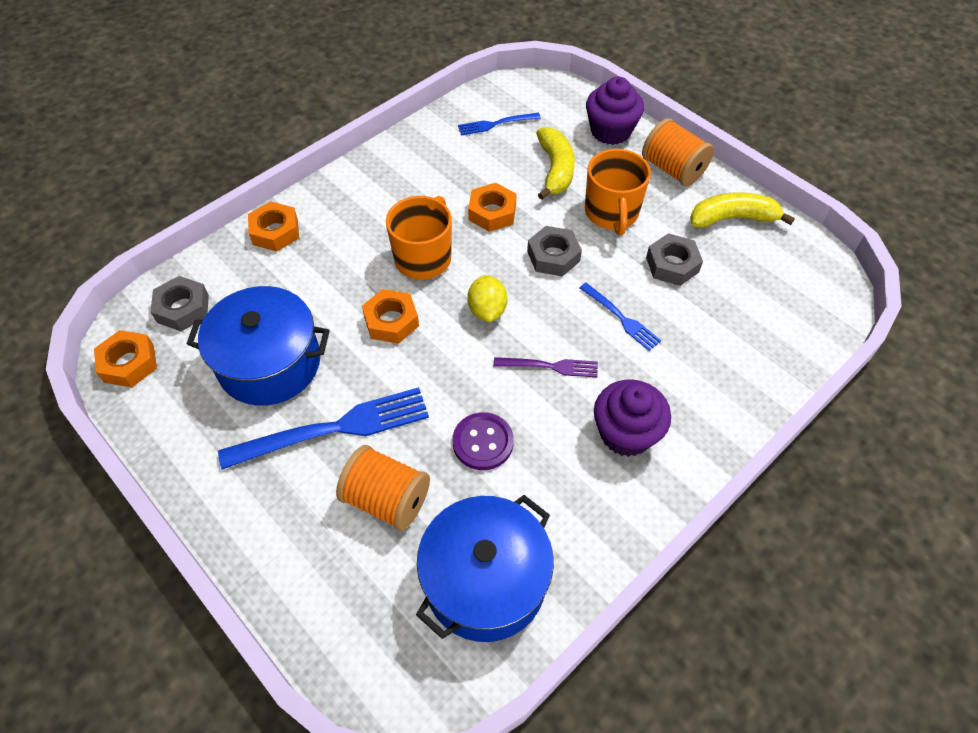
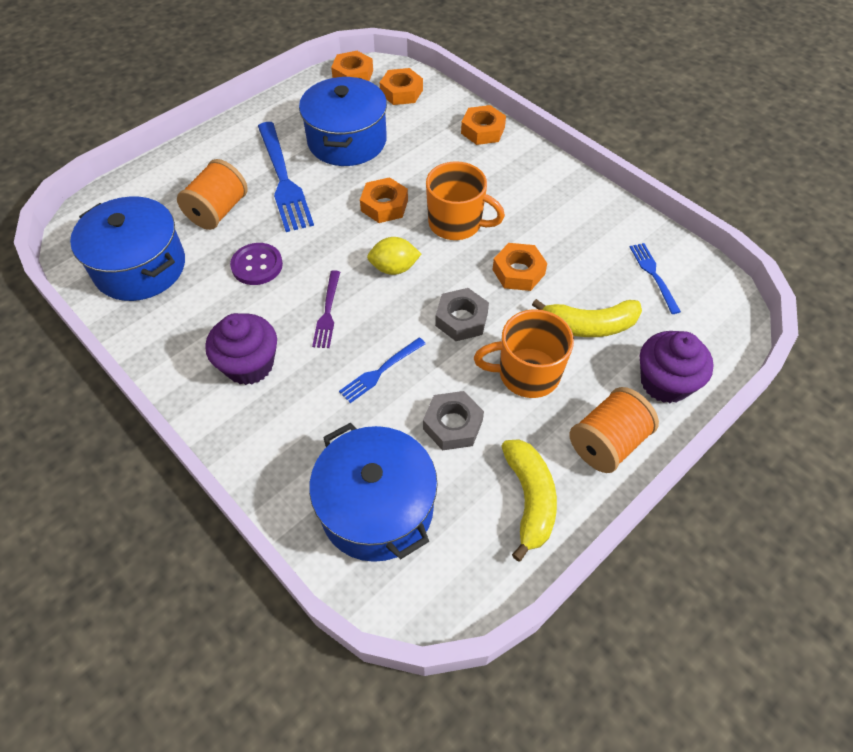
camera: 90 degrees right, 0 degrees up
grey nut [151,276,209,331] -> orange nut [380,68,423,105]
none -> blue pot [309,423,438,562]

